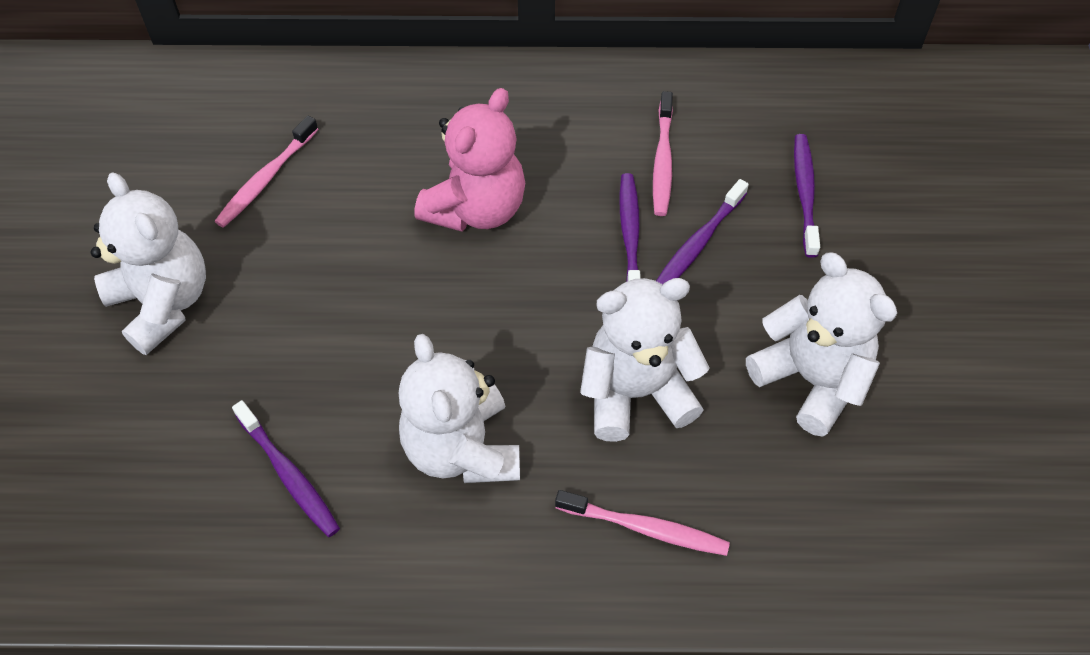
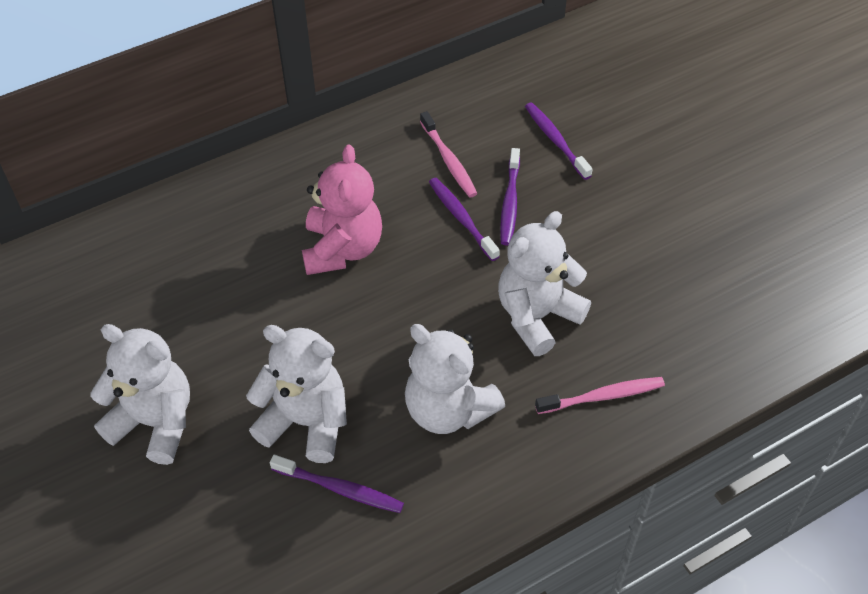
camera: 30 degrees left, 5 degrees down
pink toothbrush [214,116,318,228] -> none
white teddy bear [746,252,897,437] -> white teddy bear moved to [246,325,347,463]

